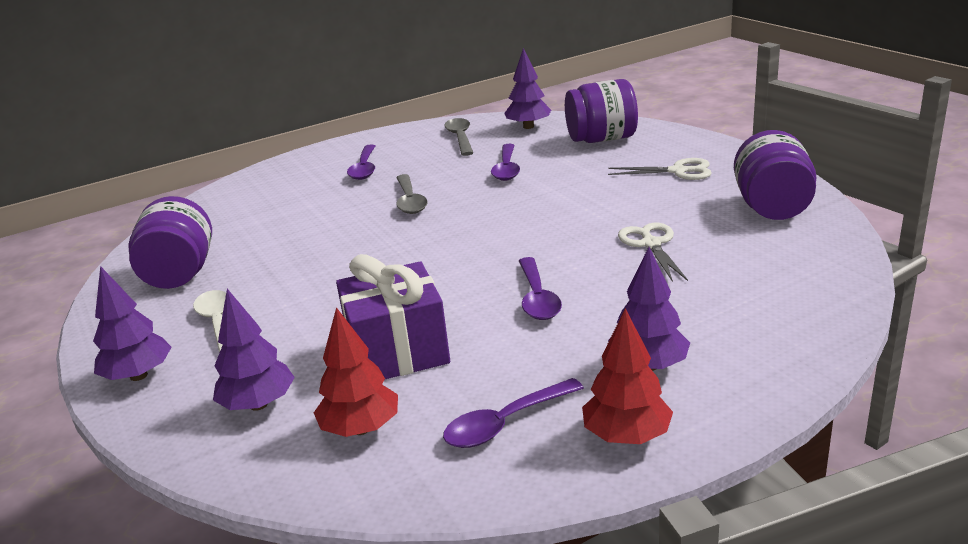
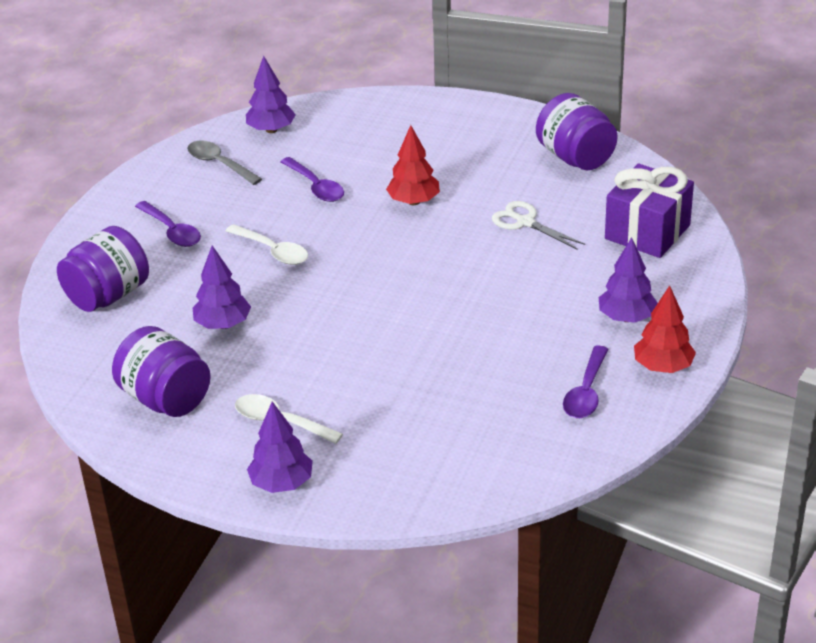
camera: 40 degrees left, 10 degrees up
purple tree [213,289,295,411] -> purple tree moved to [193,245,251,329]
red tree [314,307,398,437] -> red tree moved to [386,125,440,205]
purple gift [336,254,450,379] -> purple gift moved to [605,164,694,258]
grey spoon [396,174,428,214] -> white spoon [226,224,308,265]
purple spoon [519,257,562,320] -> none
purple jar [565,79,638,143] -> purple jar moved to [57,226,149,312]
white scissors [608,158,712,180] -> none

